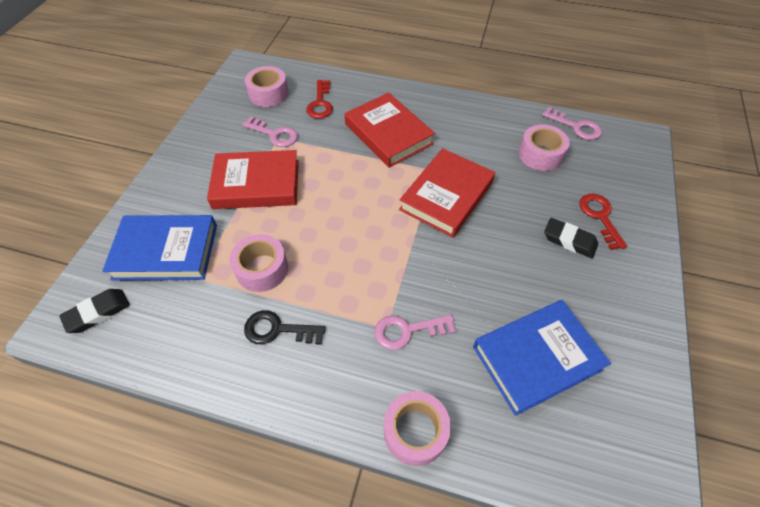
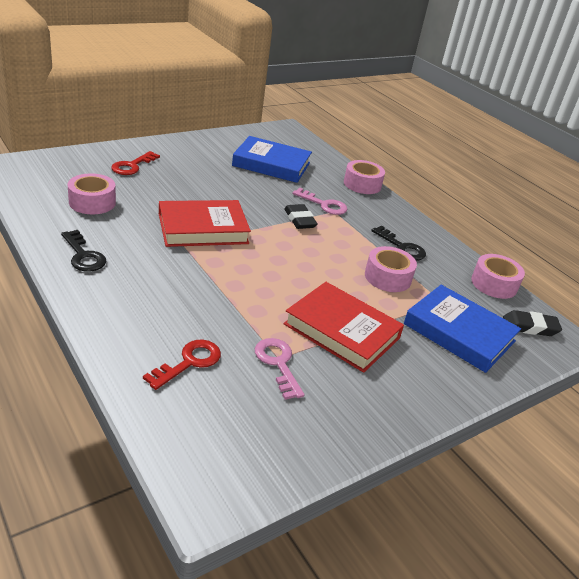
camera: 145 degrees left, 20 degrees down
pink tape [245,66,289,107] -> pink tape moved to [471,254,525,299]
red book [344,92,435,168] -> none
pink key [542,107,602,140] -> none
black eraser [544,218,598,258] -> black eraser moved to [284,204,318,229]
none -> black key [61,230,106,272]

